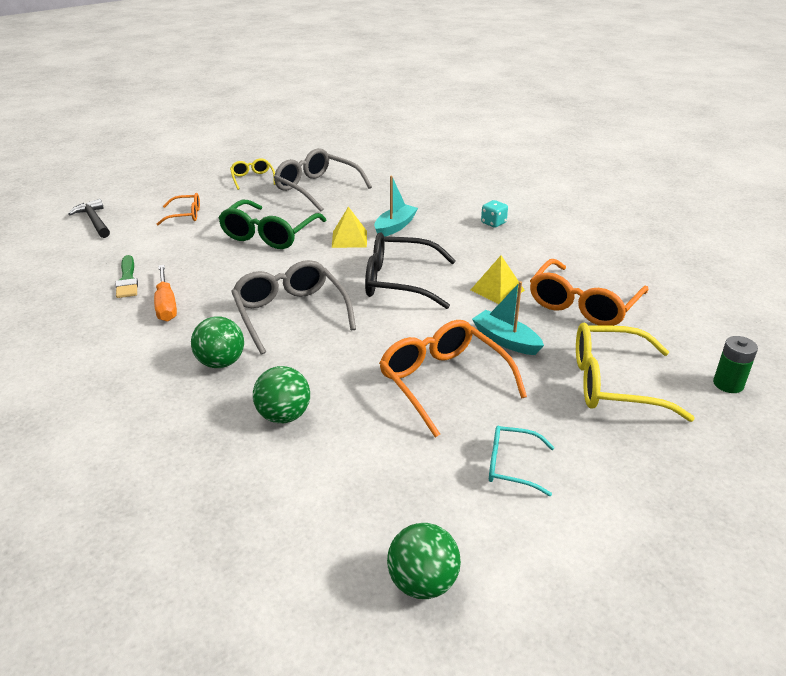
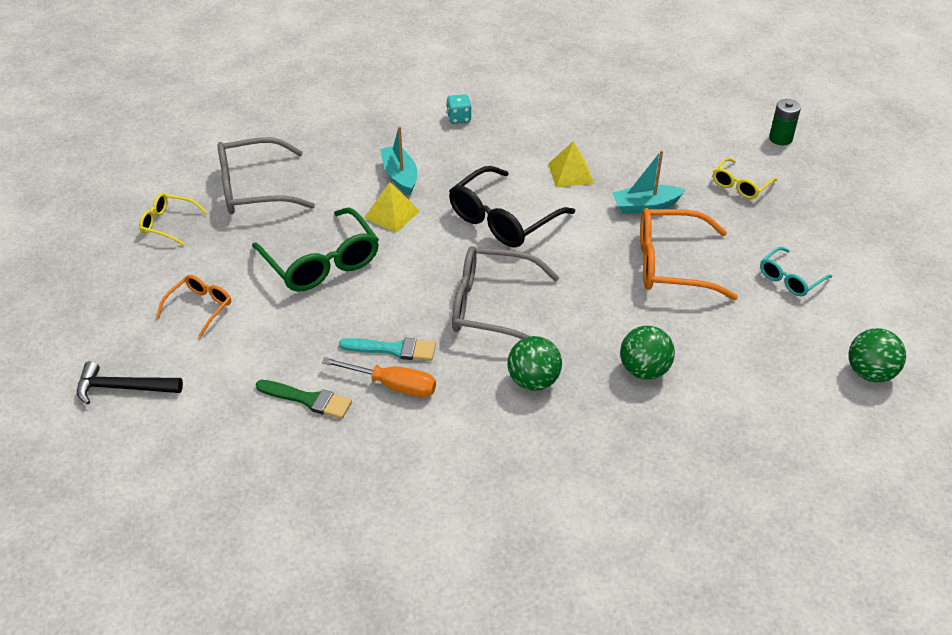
camera: 55 degrees left, 10 degrees up
orange glasses [530,259,649,326] -> none
yellow glasses [576,323,695,422] -> yellow glasses [713,158,777,199], size x0.54
none -> turquoise brush [339,338,436,361]

